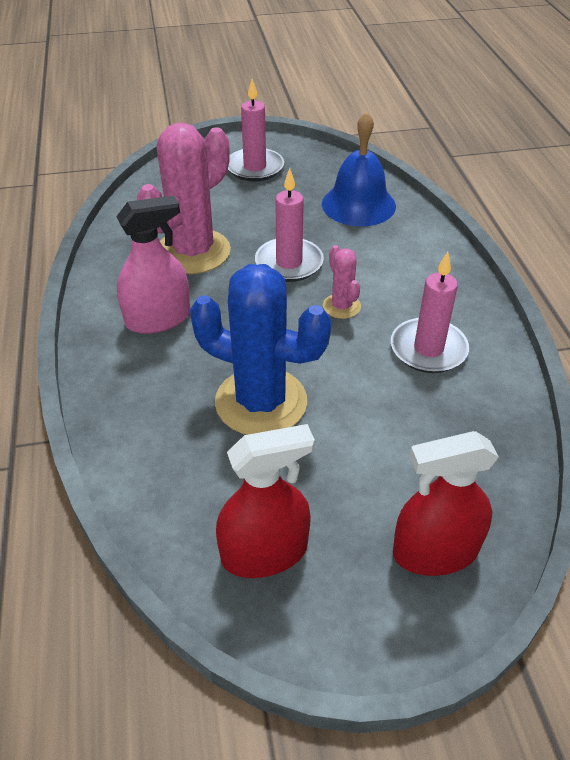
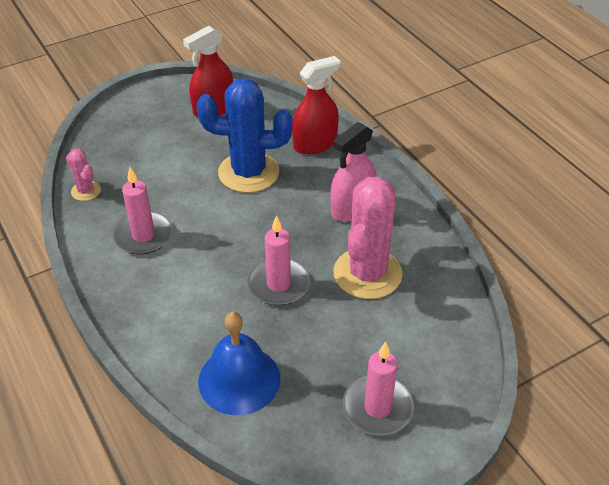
camera: 160 degrees right, 0 degrees up
pink cactus [323,245,361,319] -> pink cactus moved to [66,148,101,201]
red spray bottle [393,431,499,576] -> red spray bottle moved to [292,56,341,154]

